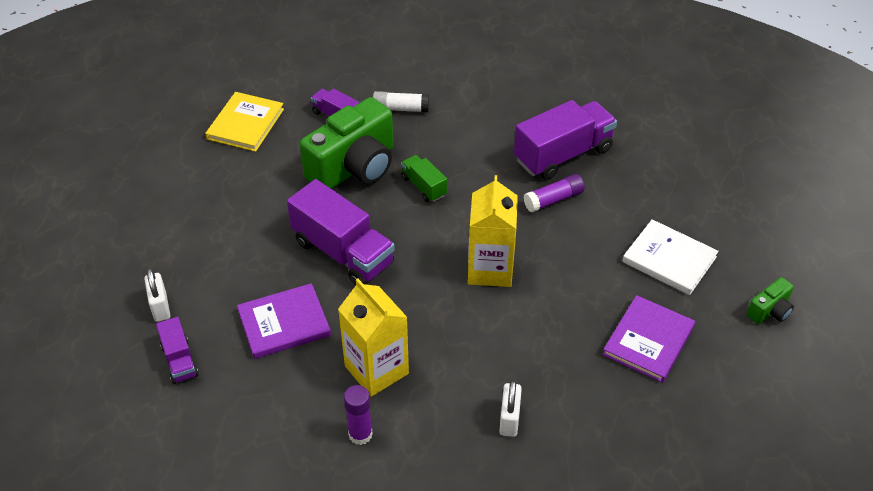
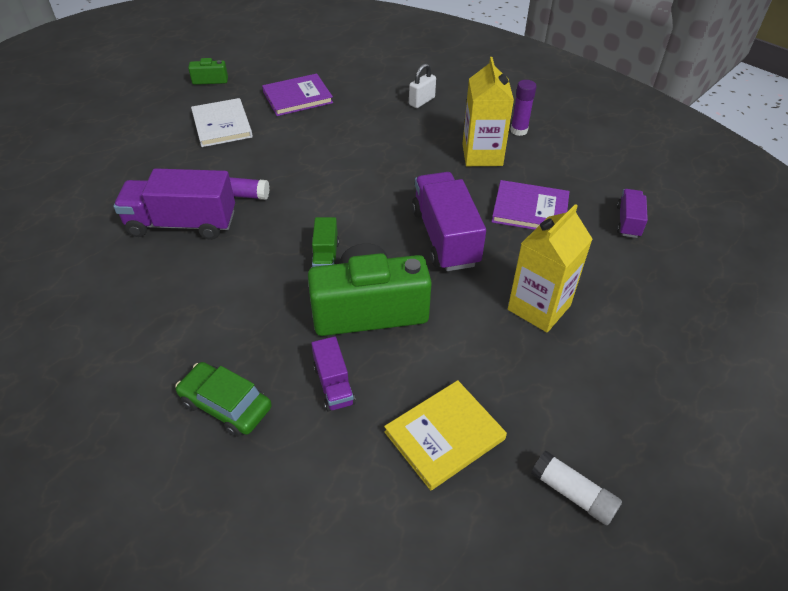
camera: 145 degrees left, 0 degrees up
white padlock [144,268,170,322] -> none
white glue stick [373,91,429,112] -> white glue stick moved to [531,451,622,525]
yellow carton [468,175,518,287] -> yellow carton moved to [508,204,592,332]
none -> green car [175,362,272,437]

